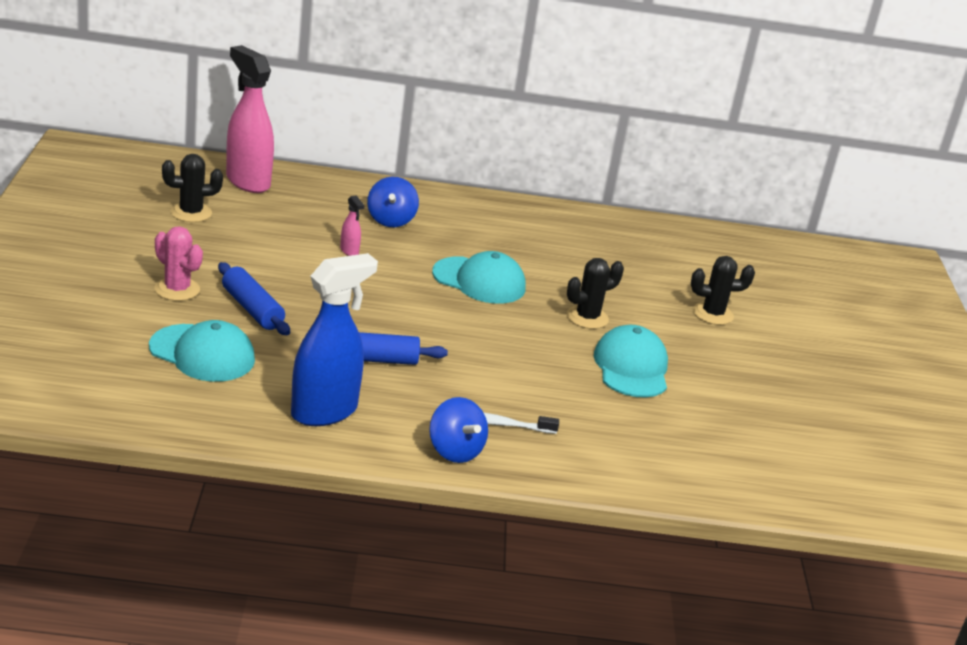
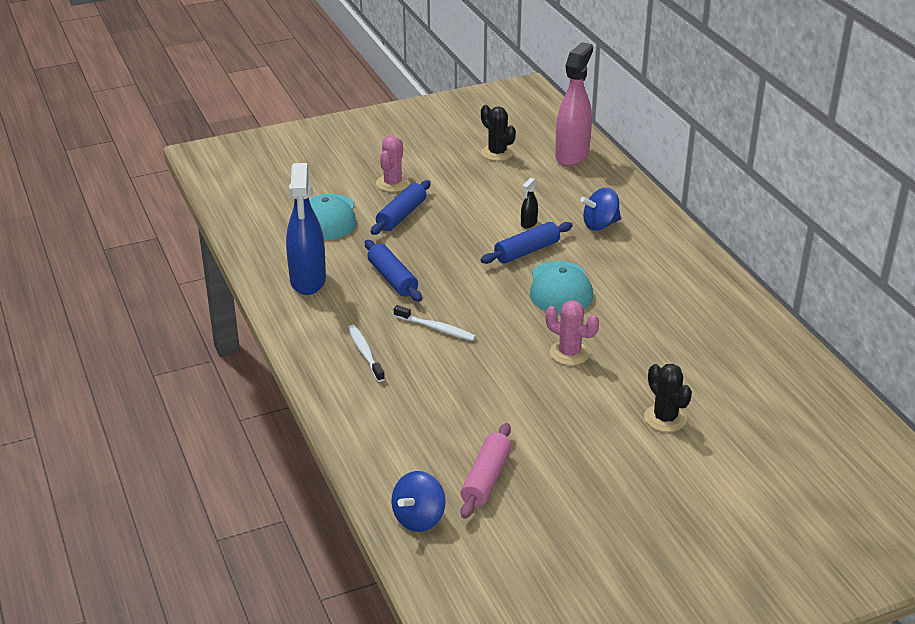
camera: 70 degrees right, 5 degrees up
blue spray bottle [291,253,378,426] -> blue spray bottle turned 60 degrees clockwise [286,163,326,295]
pink spray bottle [340,195,364,256] -> black spray bottle [521,178,538,229]
blue spinning top [429,397,488,463] -> blue spinning top moved to [391,471,446,532]
black cactus [567,258,624,329] -> pink cactus [545,300,599,365]
turquoise cap [594,325,668,397] -> none
none -> white toothbrush [394,305,476,341]
none -> pink rolling pin [461,423,512,519]
none -> blue rolling pin [480,222,573,264]

